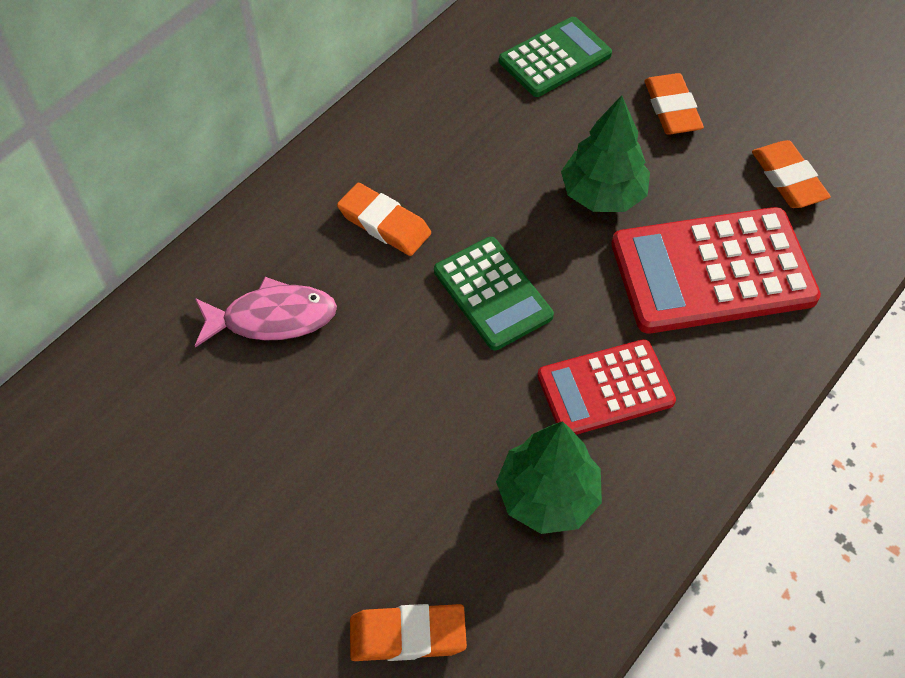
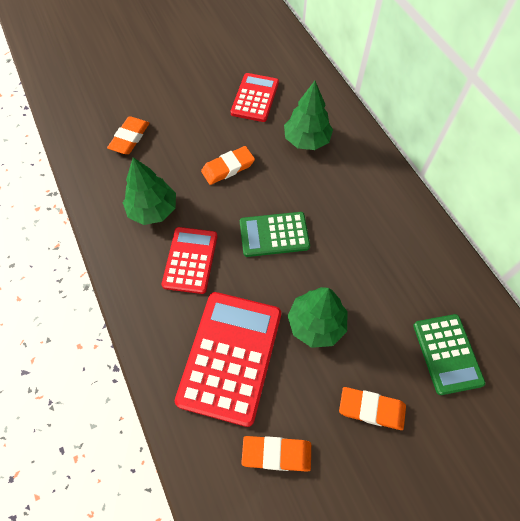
camera: 115 degrees right, 5 degrees up
pink fish [195,277,337,348] -> green tree [284,81,333,150]
orange eraser [337,183,431,256] -> orange eraser moved to [201,146,255,185]
none -> red calculator [231,73,279,122]

